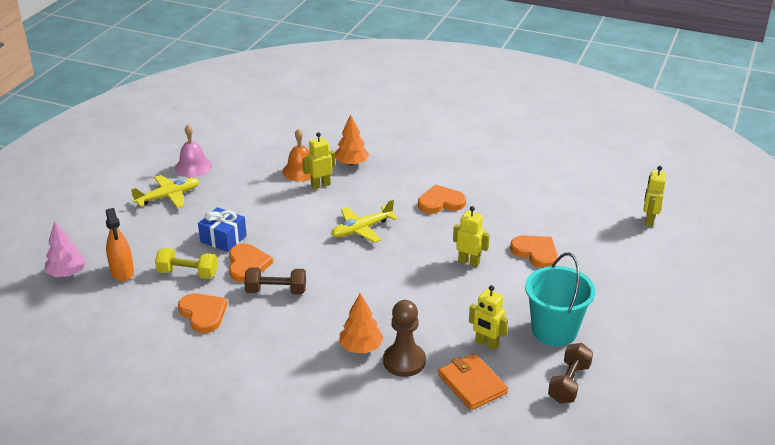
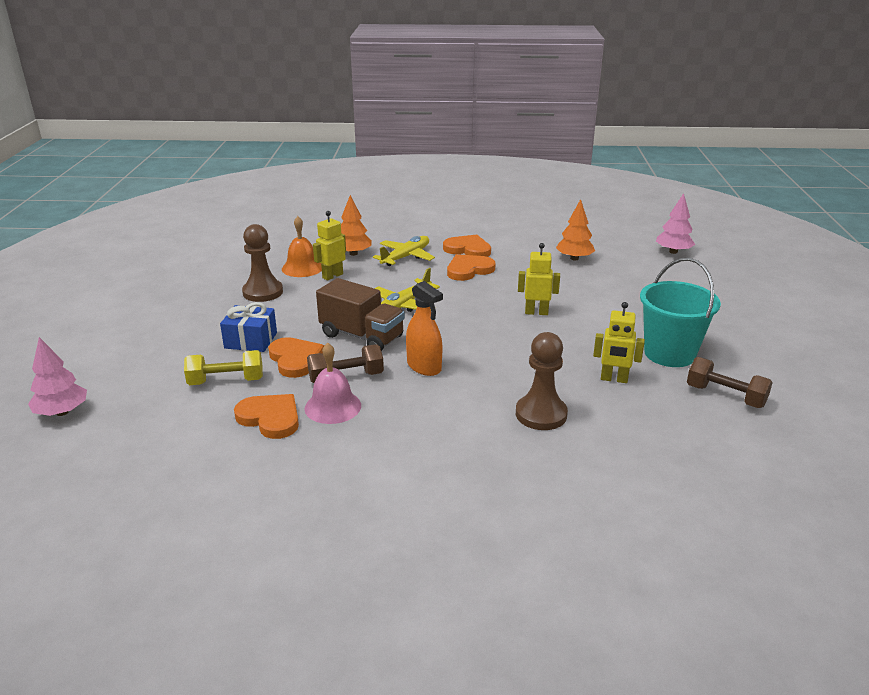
camera: 20 degrees left, 5 degrees down
orange spray bottle [106,208,134,281] -> orange spray bottle moved to [406,281,443,376]
yellow plane [131,175,199,208] -> yellow plane moved to [373,236,435,266]
pink bell [175,125,212,177] -> pink bell moved to [305,343,361,424]
orange tree [339,293,384,354] -> orange tree moved to [556,199,595,260]
orange wallet [438,353,508,410] -> none
orange heart [510,235,558,268] -> orange heart moved to [443,234,491,257]
brown dumbbell [548,343,593,404] -> brown dumbbell turned 60 degrees counterclockwise [687,357,773,408]
yellow robot [643,166,666,226] -> pink tree [656,193,695,254]
none -> brown pawn [242,224,283,302]
none -> brown truck [316,278,405,351]

